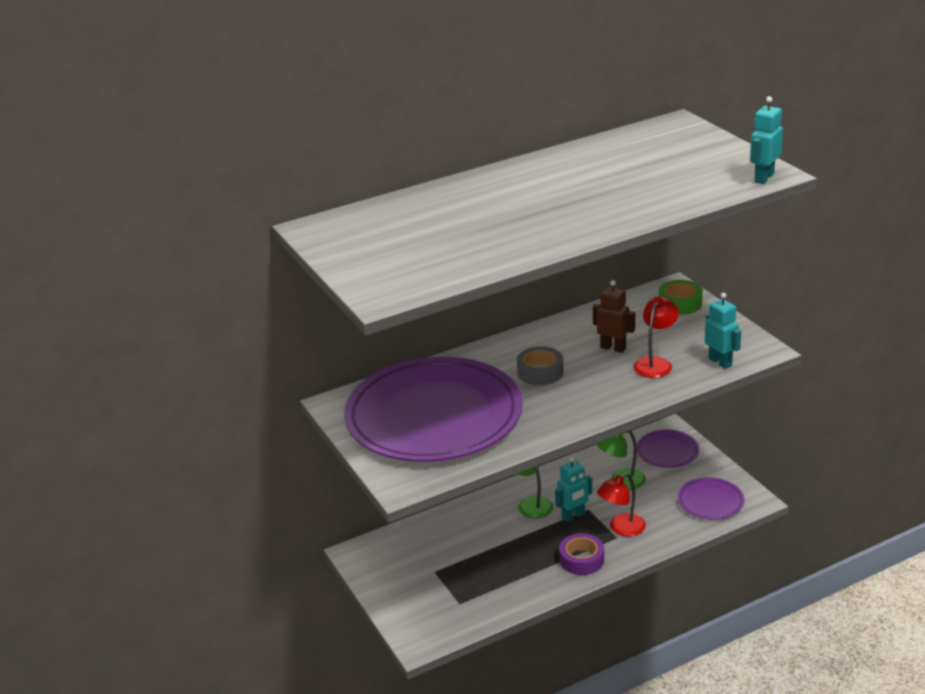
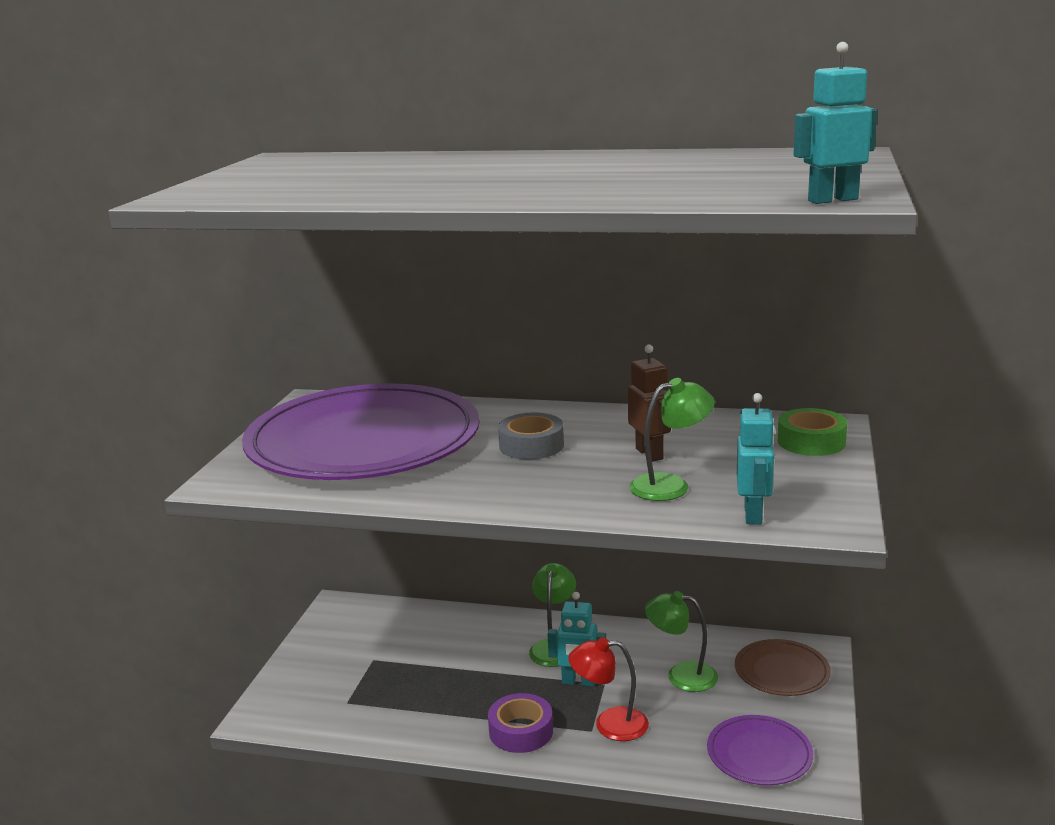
camera: 40 degrees right, 10 degrees down
red lamp [634,296,679,378] -> green lamp [629,378,715,501]
purple plate [637,430,699,468] -> brown plate [735,639,831,696]

